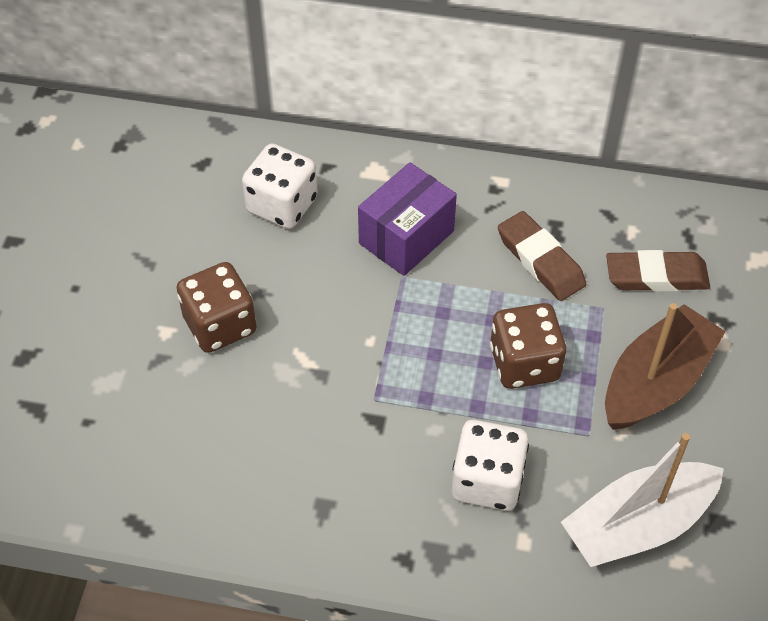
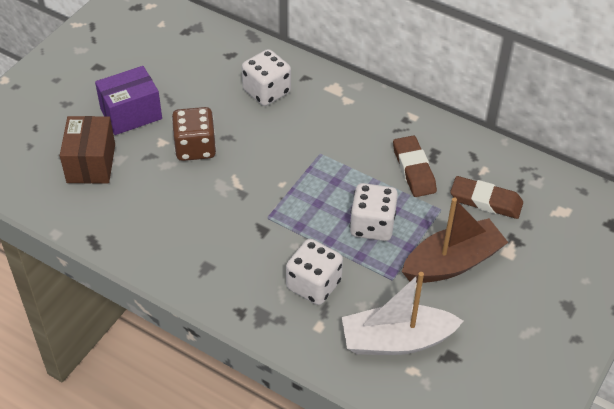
camera: 20 degrees right, 5 degrees down
purple box [358,162,457,276] -> purple box moved to [95,66,162,135]
brown dice [490,303,566,389] -> white dice [350,183,398,241]
none -> brown box [60,116,115,184]

